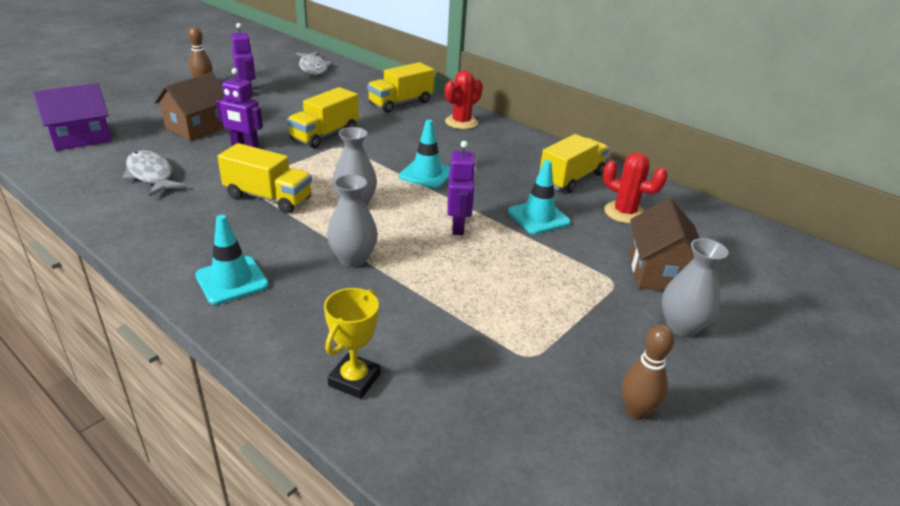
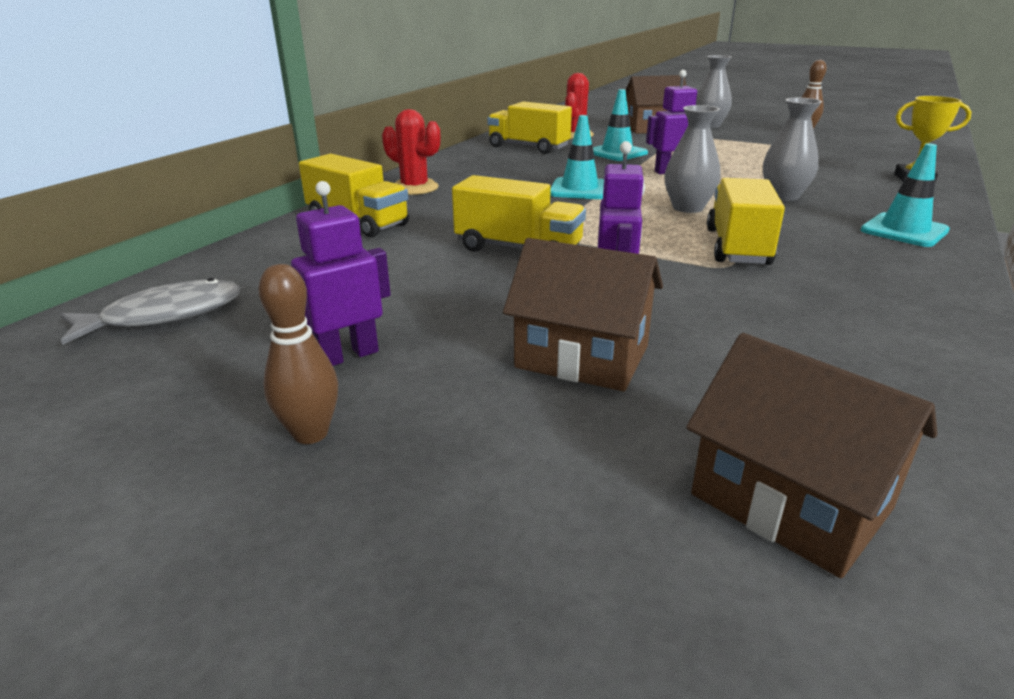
camera: 100 degrees left, 5 degrees down
purple house [33,83,112,151] -> brown house [686,333,937,578]
grey fish [122,150,186,196] -> none

